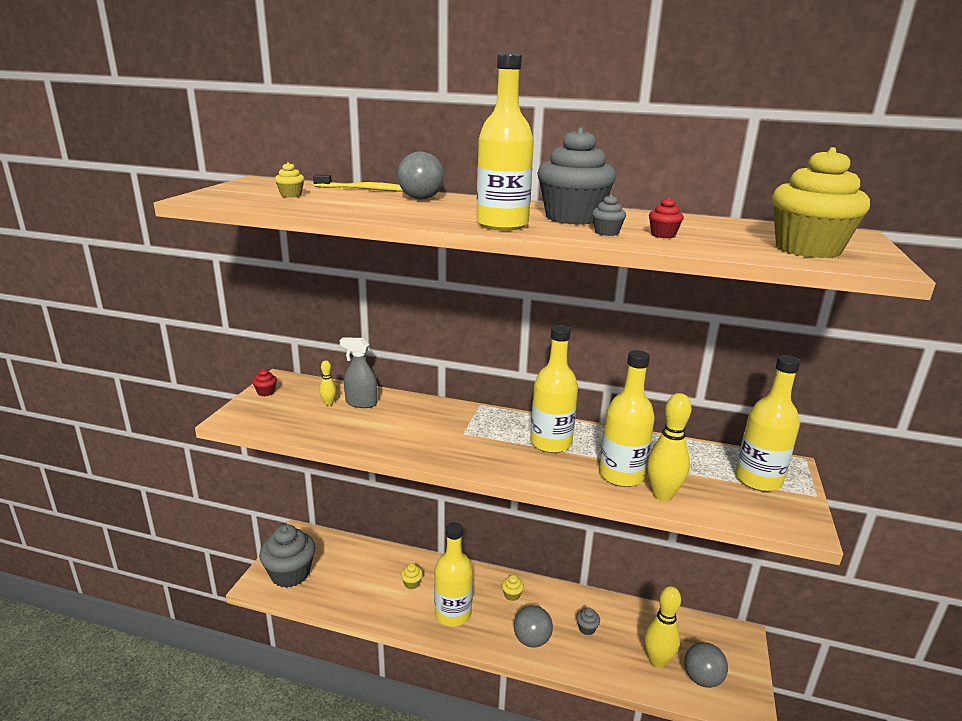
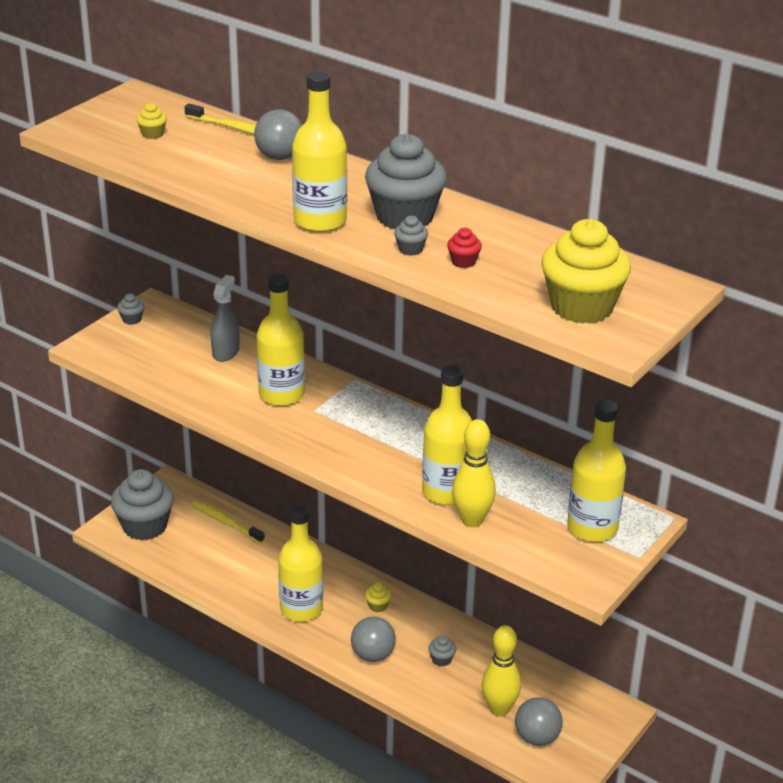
camera: 20 degrees right, 10 degrees up
red cupcake [252,369,277,396] -> grey cupcake [117,293,144,325]
yellow bowling pin [319,360,337,406] -> none
grey spray bottle [340,337,377,408] -> grey spray bottle turned 75 degrees clockwise [211,275,240,362]
yellow cupcake [401,564,423,589] -> none
yellow bottle [530,325,578,453] -> yellow bottle moved to [257,274,305,406]
none -> yellow toothbrush [192,500,265,543]

